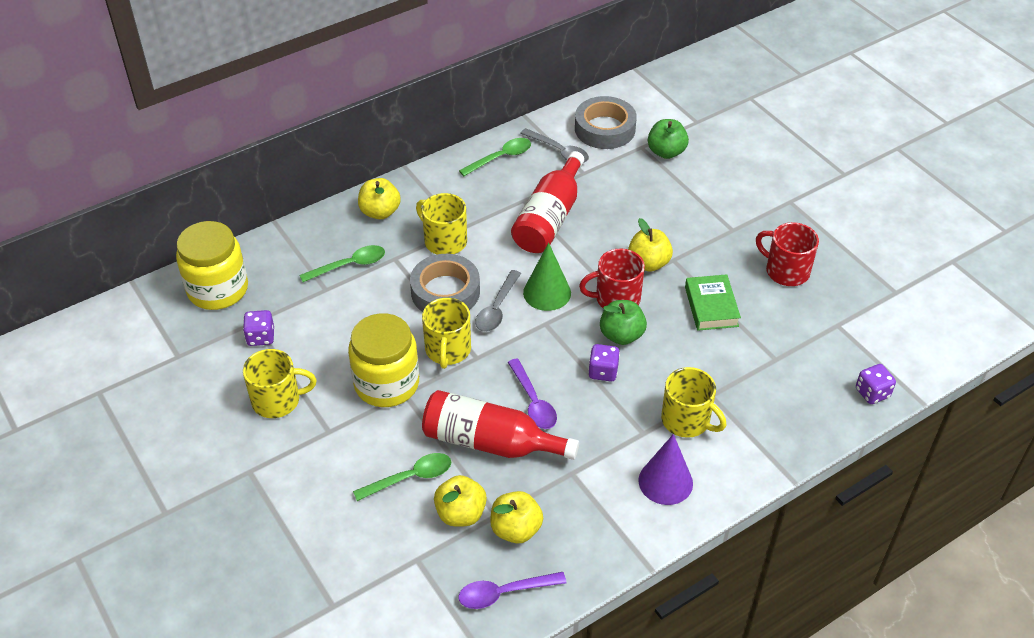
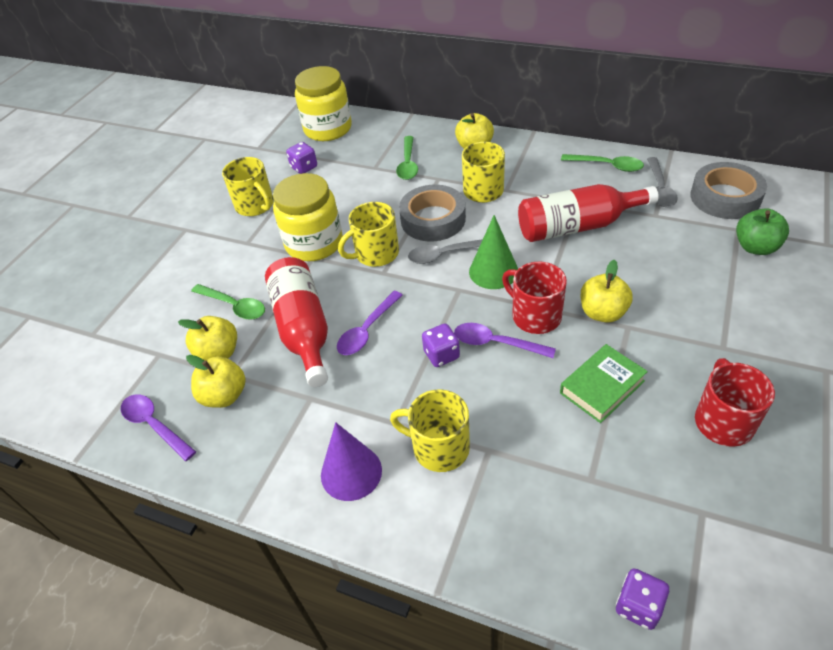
camera: 60 degrees right, 0 degrees up
green spoon [300,245,385,282] -> green spoon turned 60 degrees clockwise [396,136,418,180]
green apple [600,300,647,345] -> purple spoon [454,323,556,358]
yellow mug [661,367,726,438] -> yellow mug turned 105 degrees clockwise [390,389,470,472]

